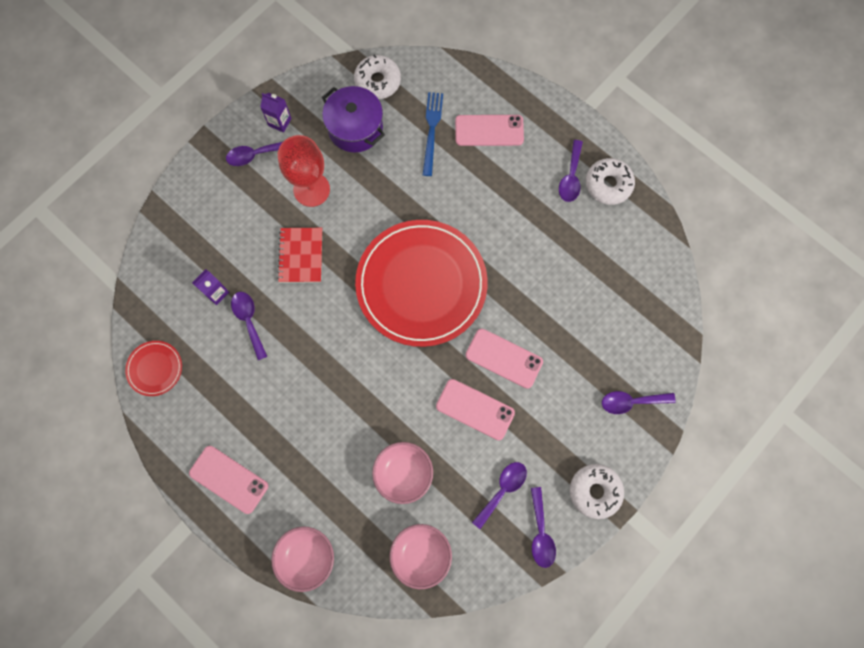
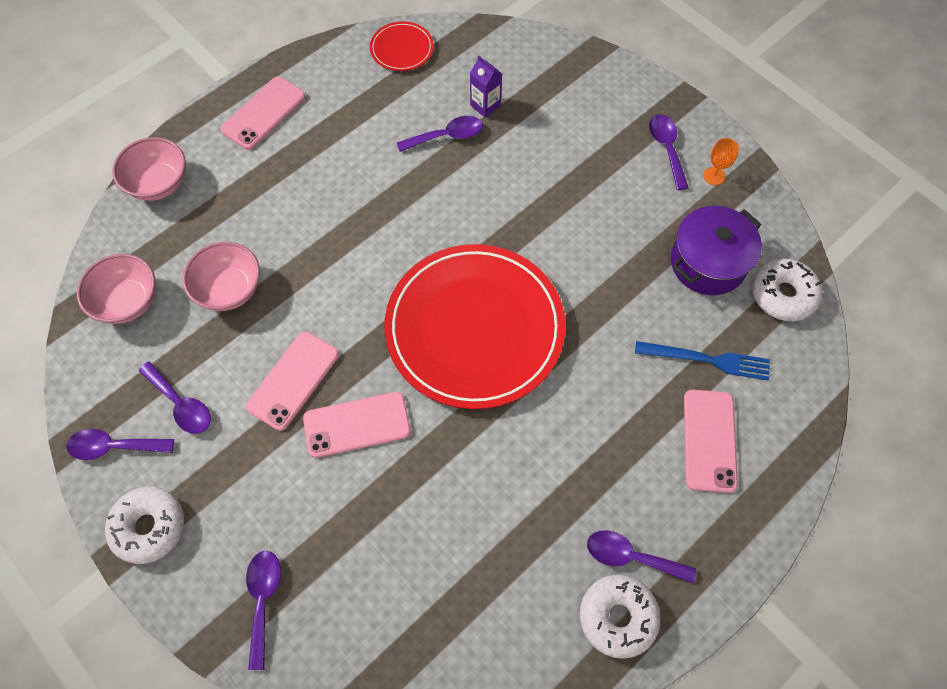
camera: 95 degrees right, 10 degrees down
purple carton [260,93,292,133] -> orange goblet [703,138,739,185]
red notebook [277,228,322,283] -> none
red goblet [278,135,330,207] -> none
pink phone [466,329,543,389] -> pink phone turned 45 degrees clockwise [303,392,411,458]

